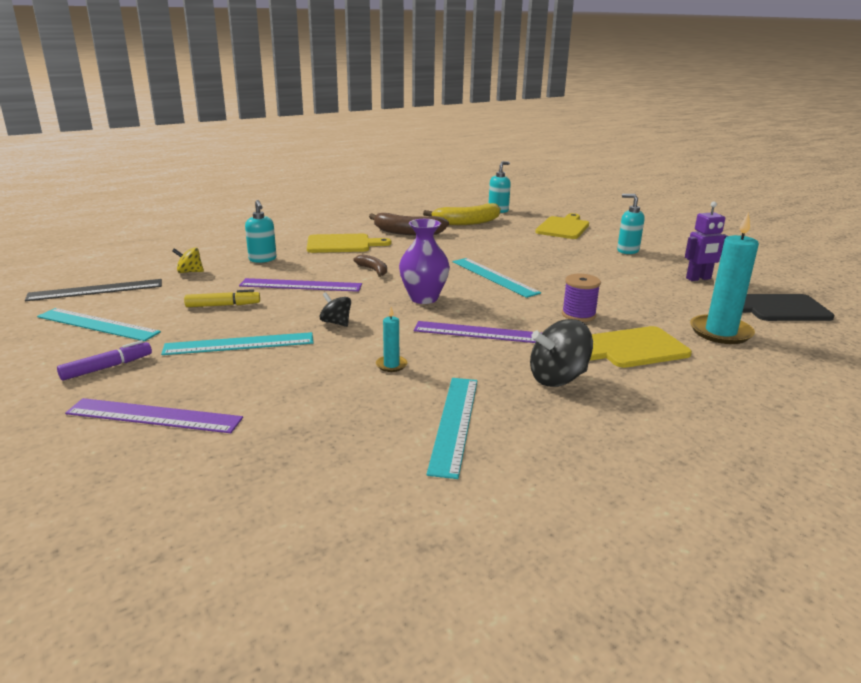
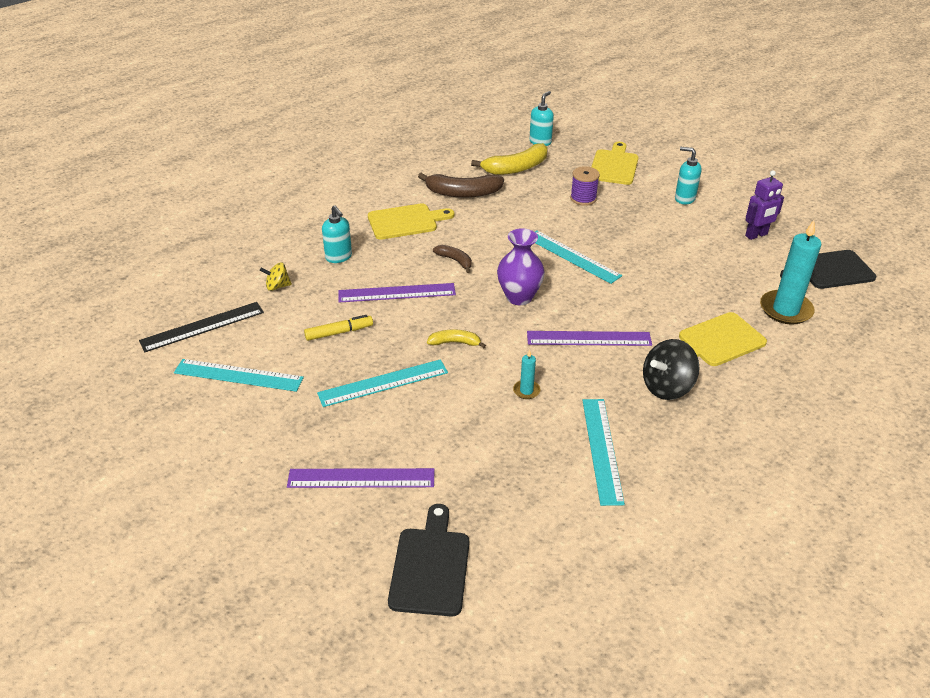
camera: 10 degrees left, 15 degrees up
purple marker [57,340,152,381] -> none
black spinning top [320,292,351,327] -> yellow banana [427,329,486,348]
purple spool [562,274,601,322] -> purple spool moved to [570,166,600,206]
none -> black cutting board [388,504,469,617]

